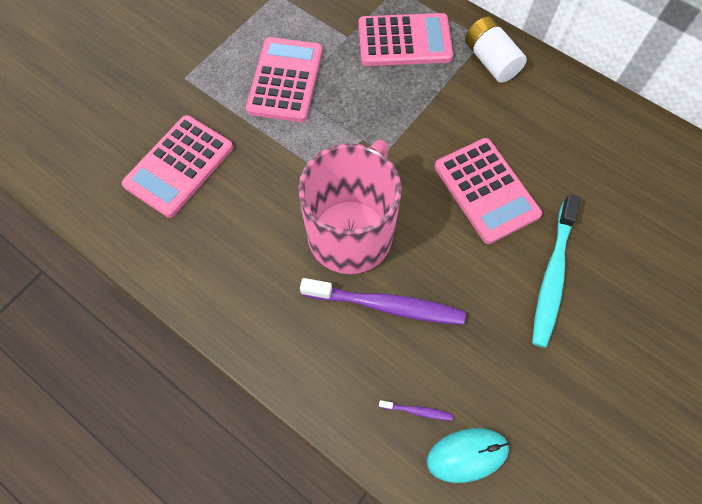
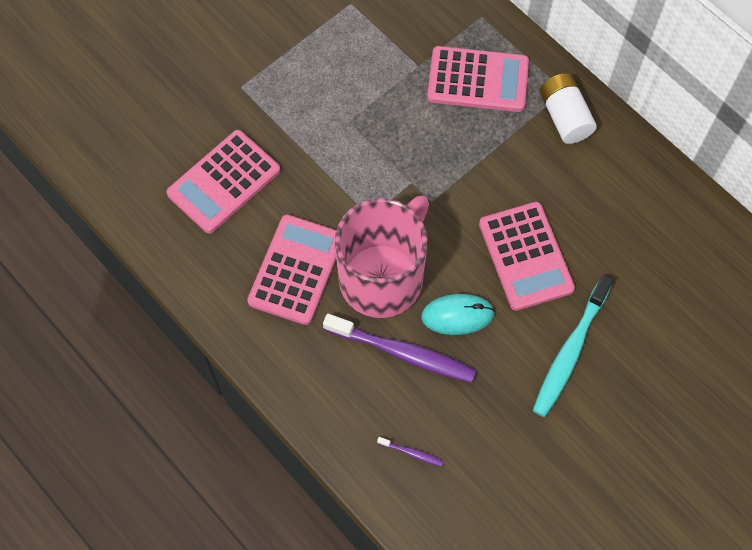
camera: 10 degrees right, 0 degrees up
pink calculator [246,37,322,122] -> pink calculator moved to [247,215,336,325]
turquoise mouse [427,428,509,483] -> turquoise mouse moved to [421,294,495,335]

